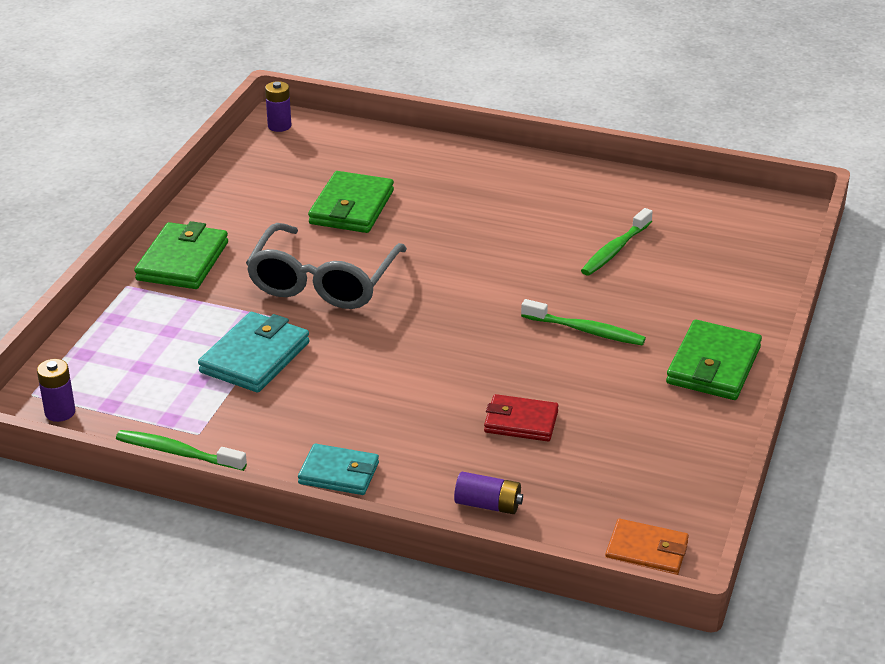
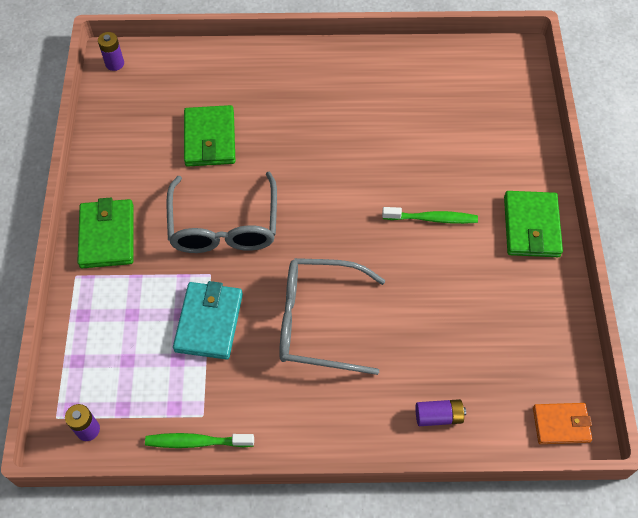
camera: 20 degrees left, 25 degrees up
turquoise wallet [298,444,379,495] -> none
red wallet [484,394,559,441] -> none
green toothbrush [581,208,653,276] -> none
none -> grey glasses [279,258,385,375]

